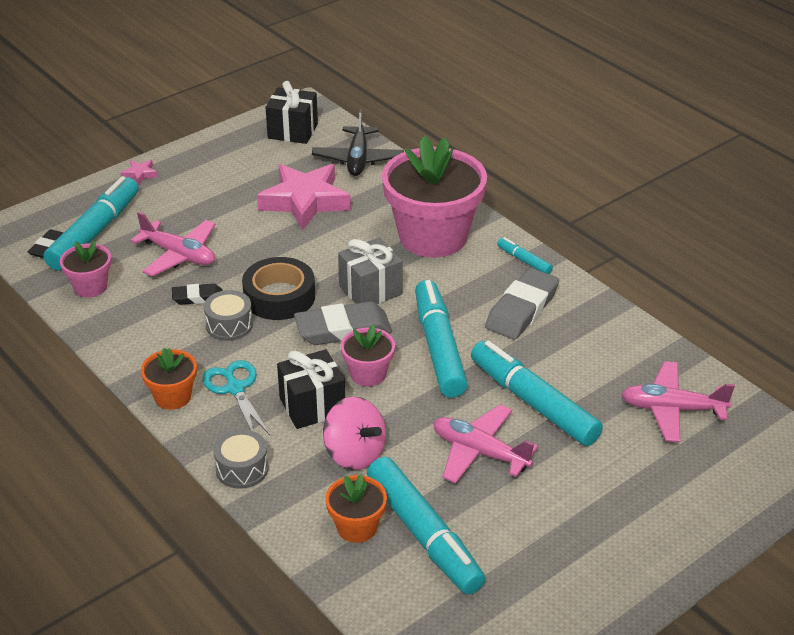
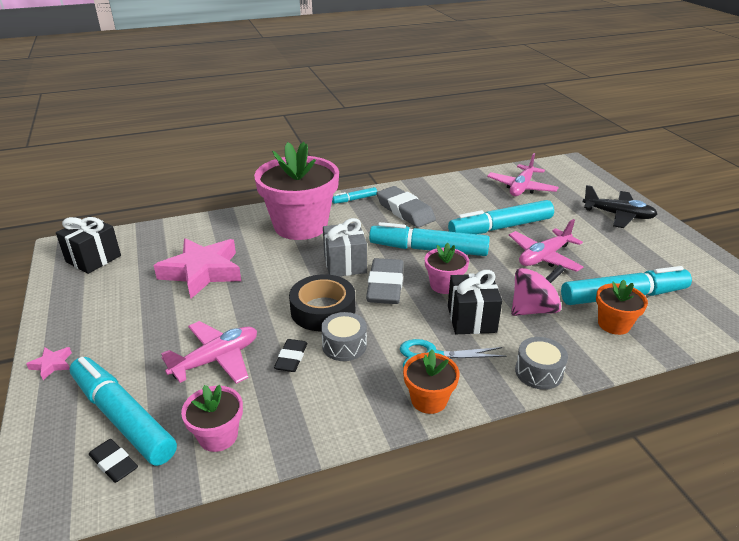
camera: 70 degrees left, 5 degrees down
black plane [312,109,404,176] -> black plane moved to [583,185,657,228]

